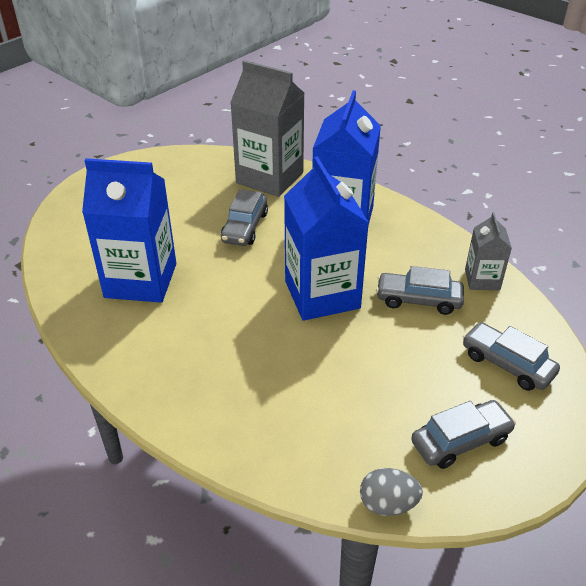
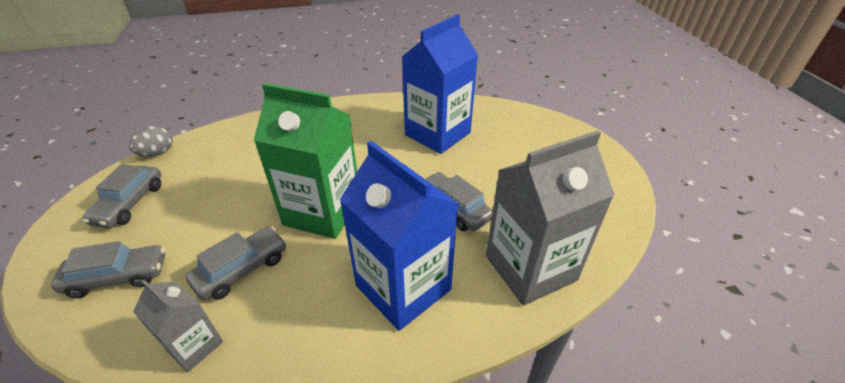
camera: 125 degrees right, 0 degrees up
blue carton [284,157,369,321] -> green carton [254,83,357,239]

